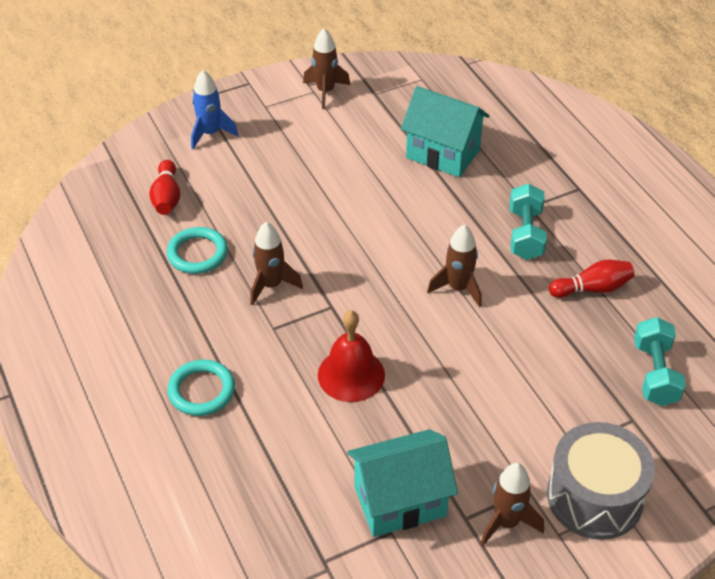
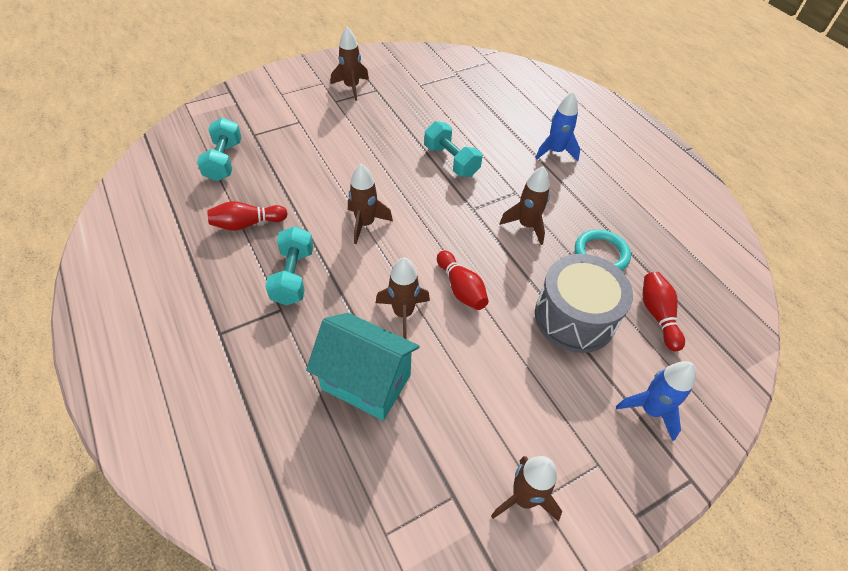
camera: 175 degrees right, 5 degrees up
turquoise ring [167,359,235,416] -> blue rocket [535,92,580,161]
red bell [318,311,385,402] -> turquoise dumbbell [424,121,482,177]
turquoise house [347,429,458,537] -> none
grey drum [547,422,655,540] -> grey drum moved to [535,254,633,353]
none -> brown rocket [376,257,430,339]
none -> red bowling pin [437,251,489,310]

